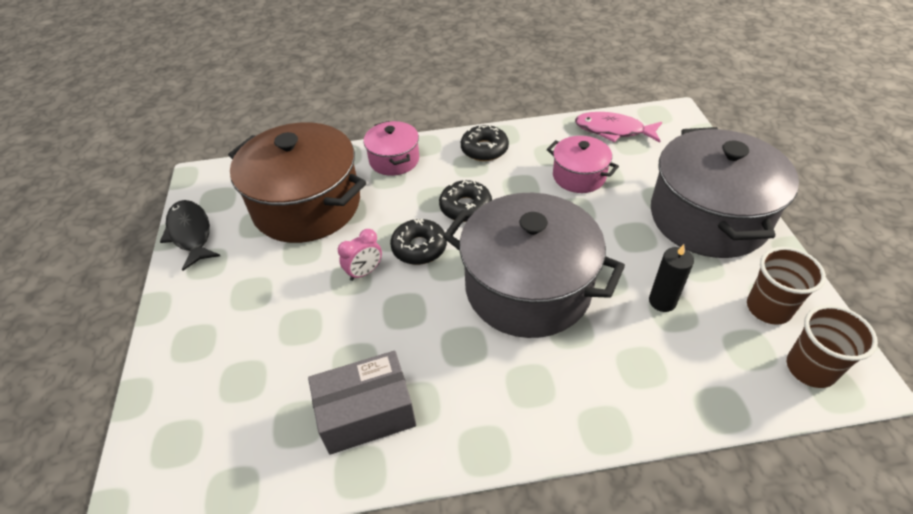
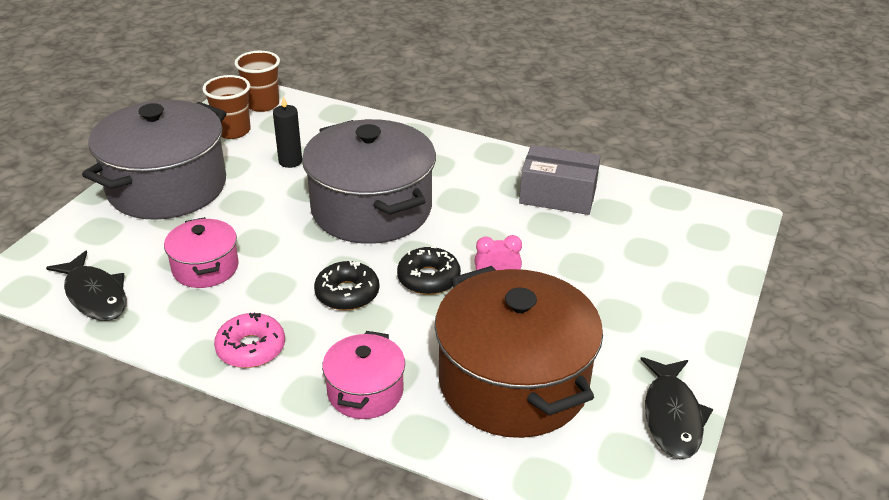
camera: 150 degrees left, 10 degrees down
black donut [461,124,509,161] -> pink donut [214,313,285,368]
pink fish [575,112,662,142] -> black fish [46,251,127,321]

